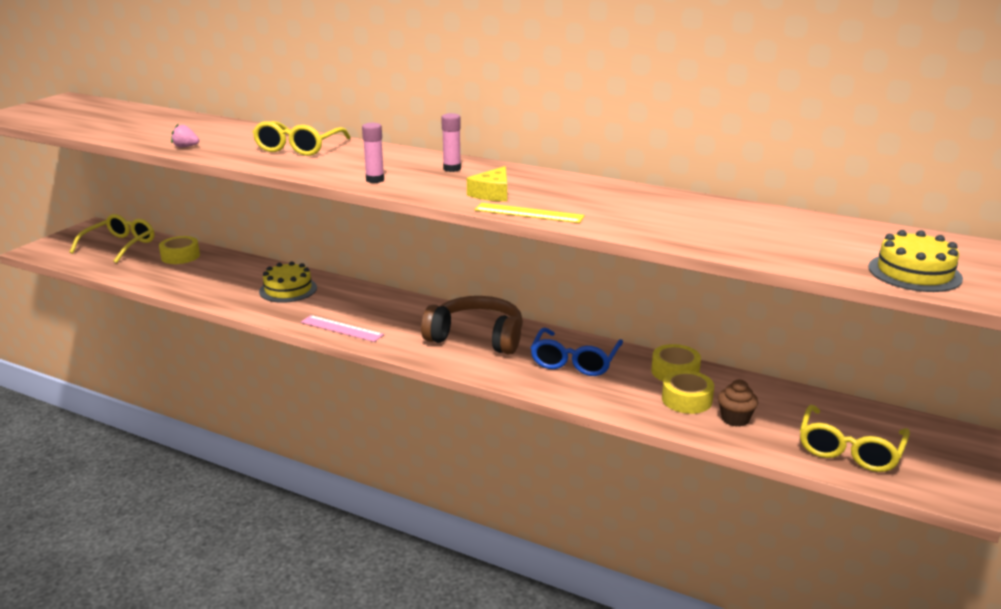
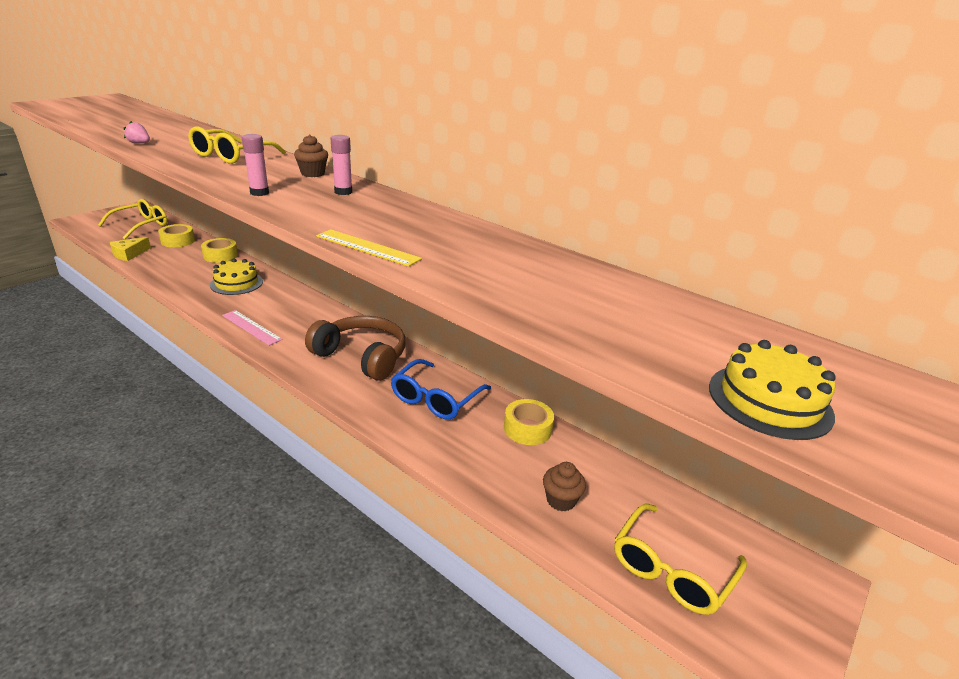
camera: 10 degrees right, 5 degrees up
yellow cheese [467,166,507,201] -> yellow cheese moved to [109,237,151,261]
yellow tape [662,370,714,414] -> yellow tape moved to [201,238,238,263]
none -> brown cupcake [294,134,328,177]

